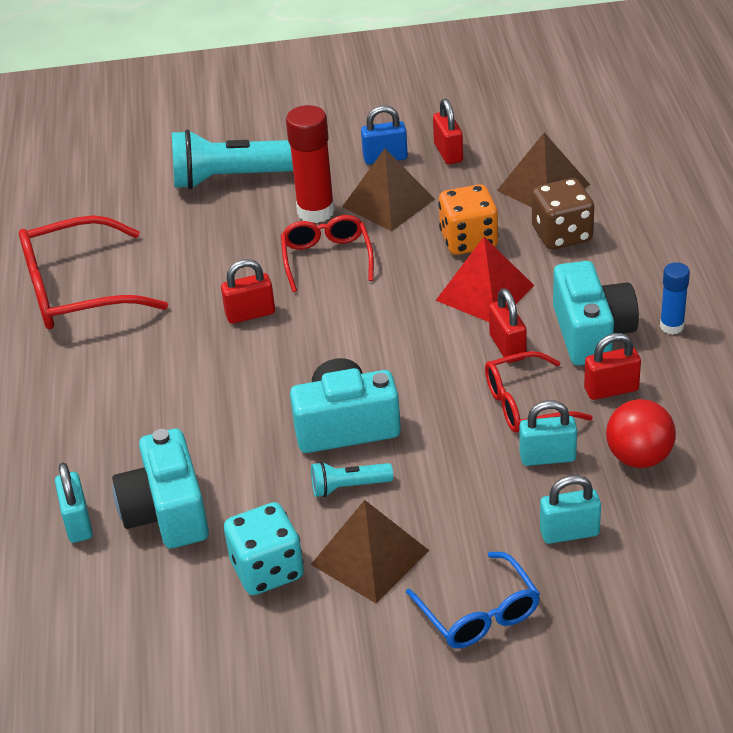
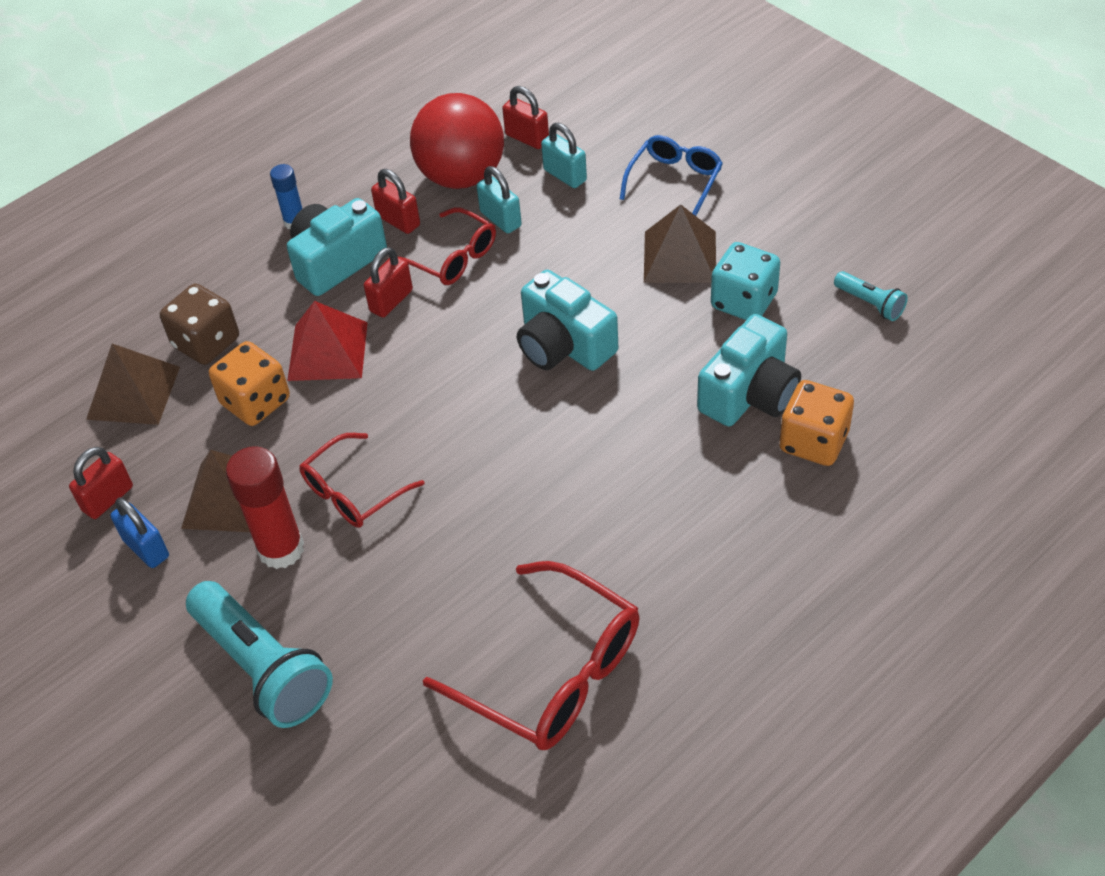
camera: 125 degrees left, 10 degrees up
turquoise padlock [55,462,93,543] -> orange dice [779,380,854,466]
red padlock [221,259,275,324] -> red padlock moved to [502,86,549,149]
turquoise flashlight [311,462,393,497] -> turquoise flashlight moved to [834,271,908,321]
red ball [606,399,676,468] -> red ball [410,93,504,189], size x1.62

